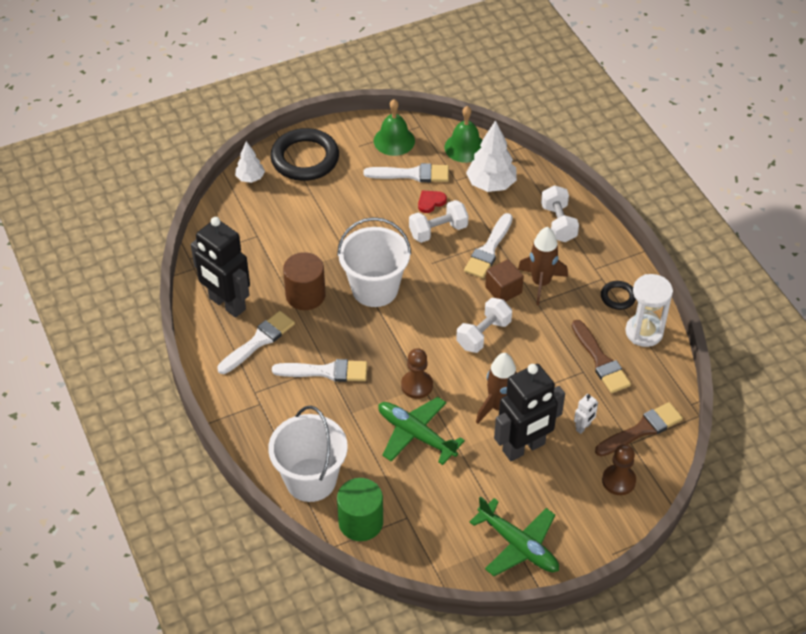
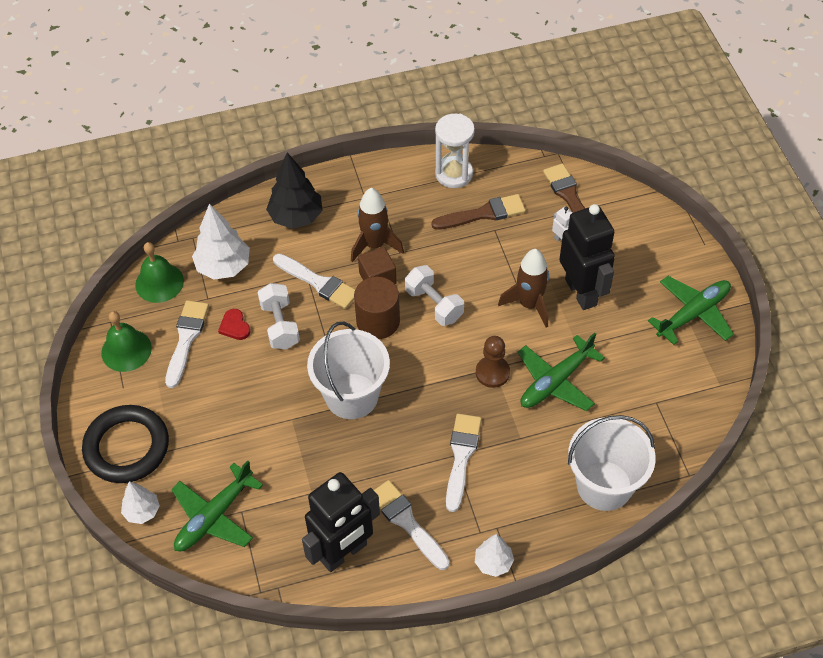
camera: 80 degrees left, 5 degrees up
brown cylinder [283,252,326,310] -> brown cylinder moved to [354,277,400,339]
green cylinder [337,478,383,541] -> none
white dumbbell [541,185,579,242] -> black tree [266,152,323,229]
black ring [601,281,636,310] -> none
brown pawn [602,444,636,495] -> none
none -> green plane [171,460,263,551]
none -> white tree [475,534,514,577]

